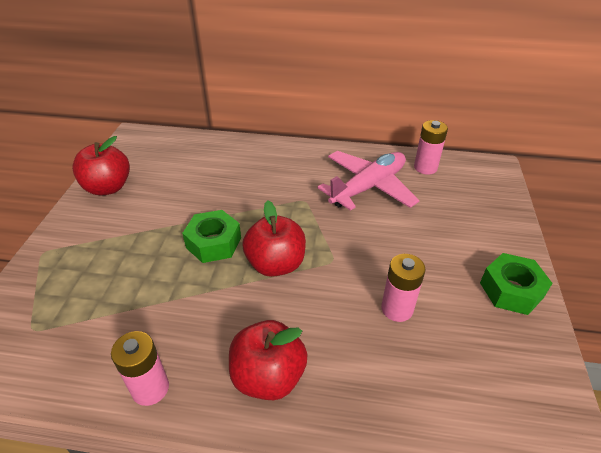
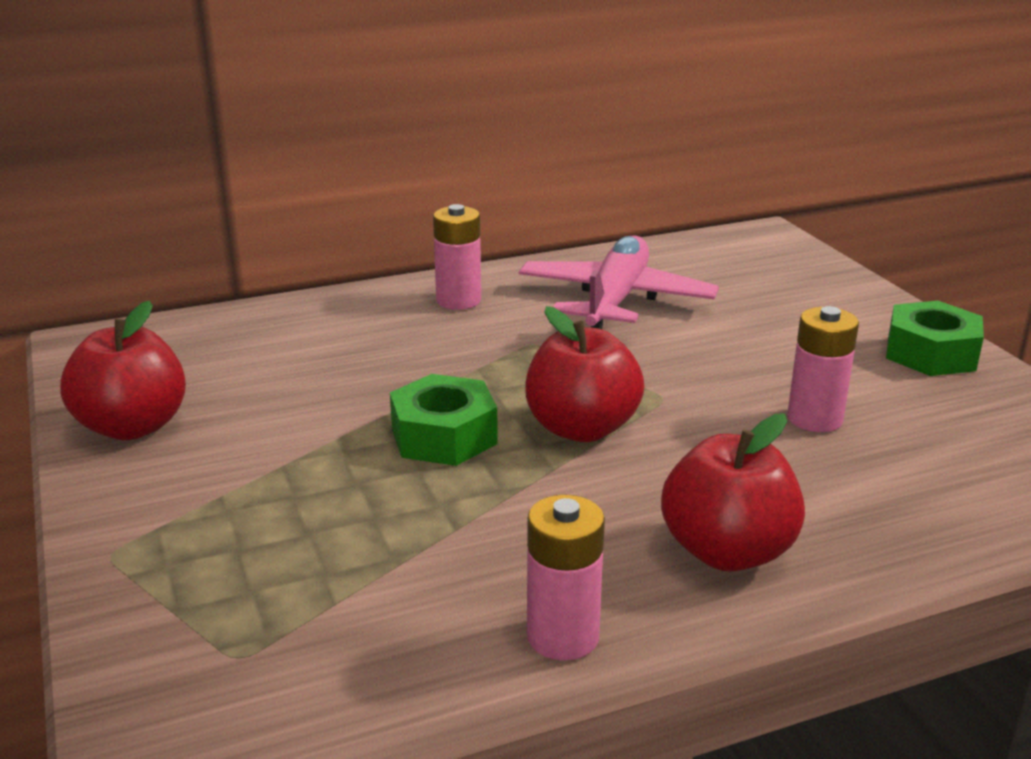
camera: 30 degrees left, 15 degrees down
pink battery [414,120,448,175] -> pink battery moved to [433,204,481,310]

